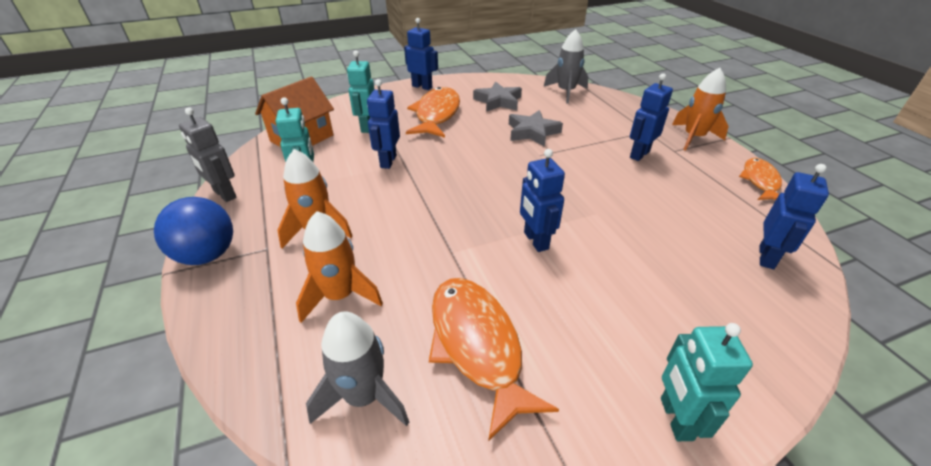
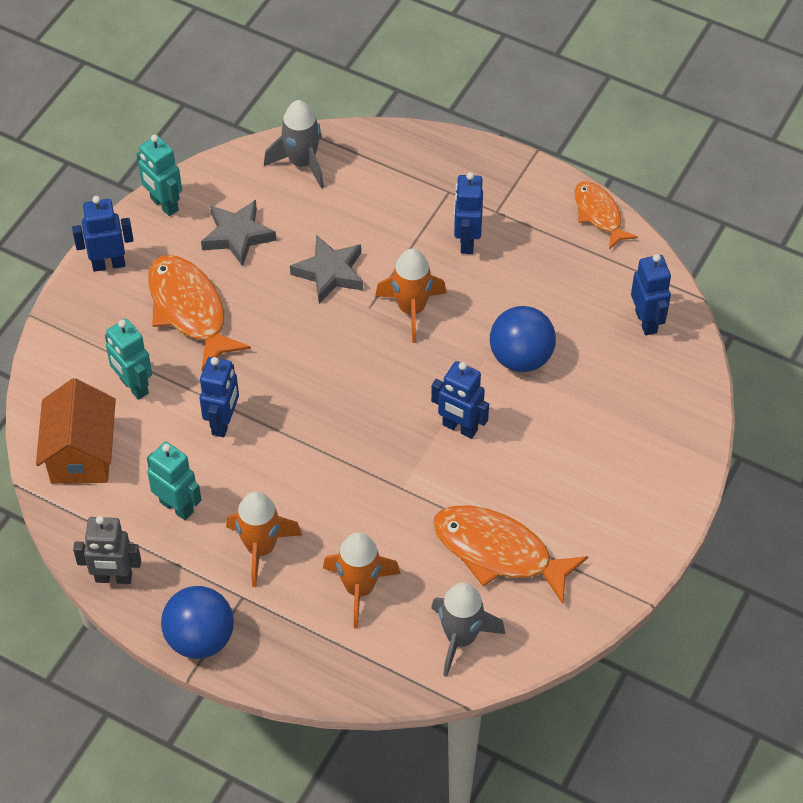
camera: 40 degrees left, 15 degrees up
blue robot [367,79,400,169] -> blue robot turned 135 degrees counterclockwise [200,357,239,437]
turquoise robot [661,323,753,441] -> turquoise robot moved to [137,134,182,216]
orange rocket [672,68,729,151] -> orange rocket moved to [375,249,446,343]
none -> blue ball [490,306,556,372]

